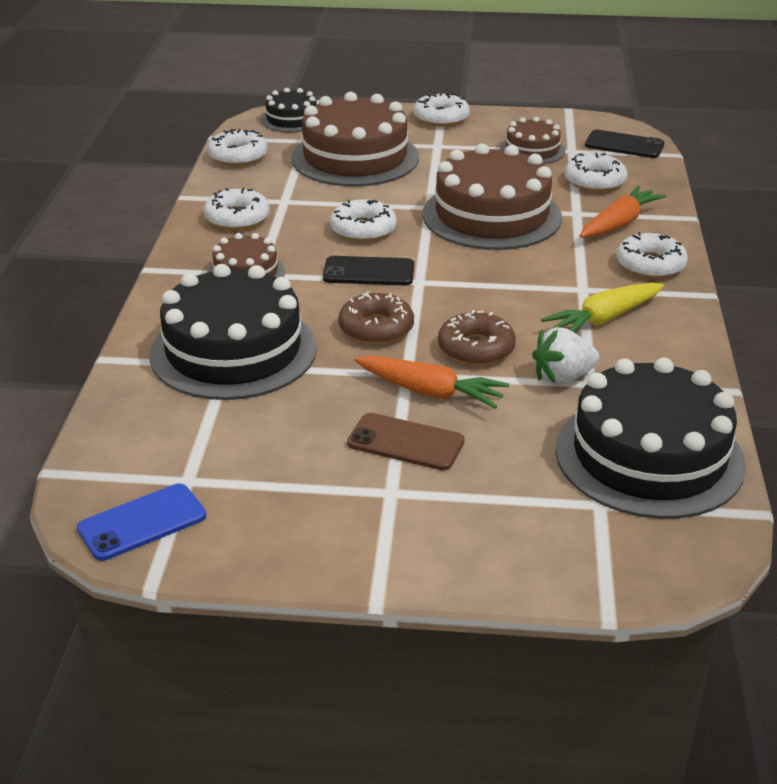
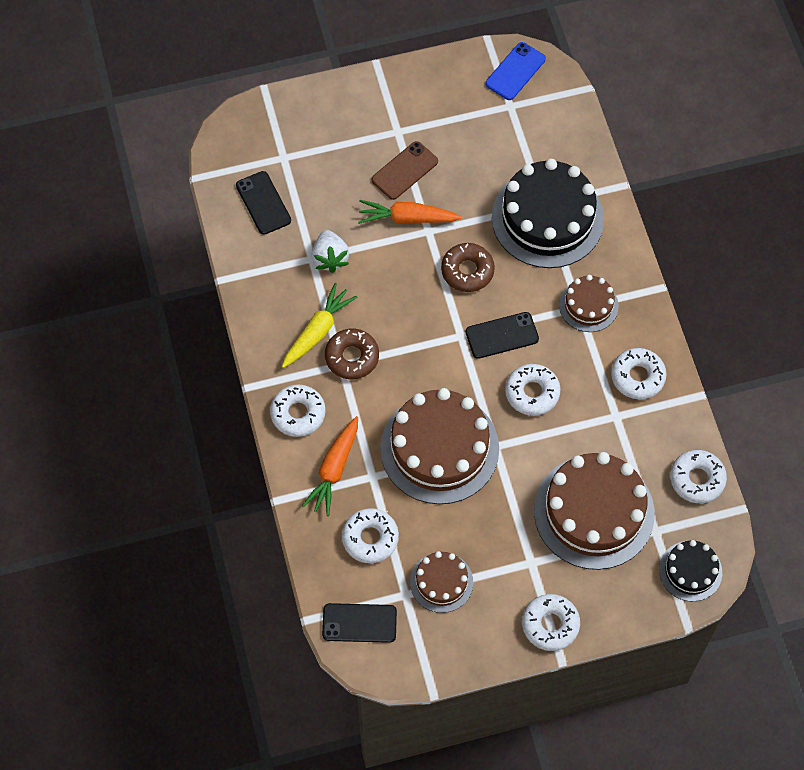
camera: 160 degrees right, 30 degrees up
brown phone [347,413,465,470] -> brown phone turned 45 degrees counterclockwise [371,141,438,200]
brown donut [438,310,516,366] -> brown donut moved to [325,329,379,379]
white strawberry [532,327,599,385] -> white strawberry turned 120 degrees clockwise [311,230,349,273]
black cake [555,357,746,519] -> black phone [236,171,291,235]

